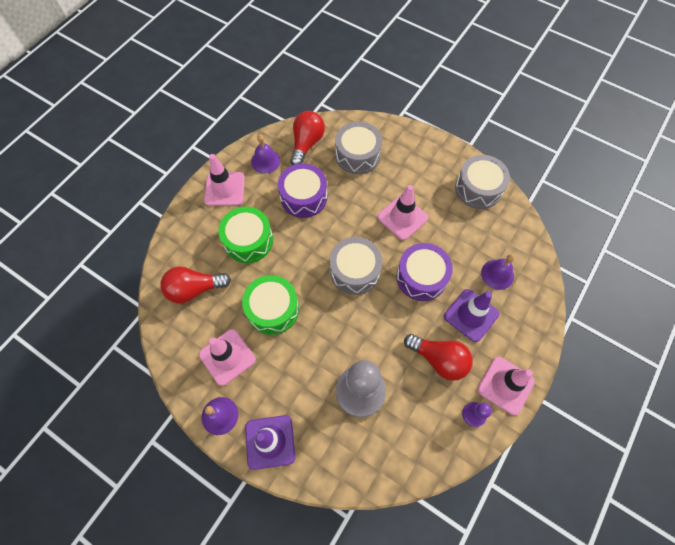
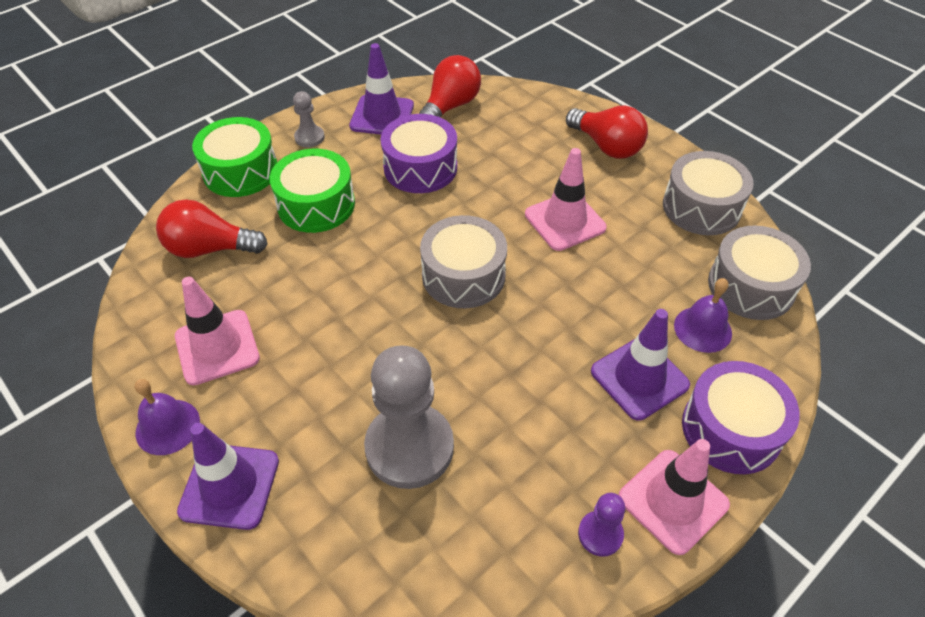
camera: 15 degrees right, 15 degrees down
pink traffic cone [204,154,245,206] -> grey pawn [293,91,325,147]
green drum [242,275,299,335] -> green drum moved to [192,117,277,197]
purple bell [251,135,280,174] -> purple traffic cone [349,43,414,135]
grey drum [335,122,382,174] -> grey drum moved to [708,226,811,320]
purple drum [396,243,453,301] -> purple drum moved to [682,361,800,474]
red light bulb [404,334,473,381] -> red light bulb moved to [566,106,648,159]

